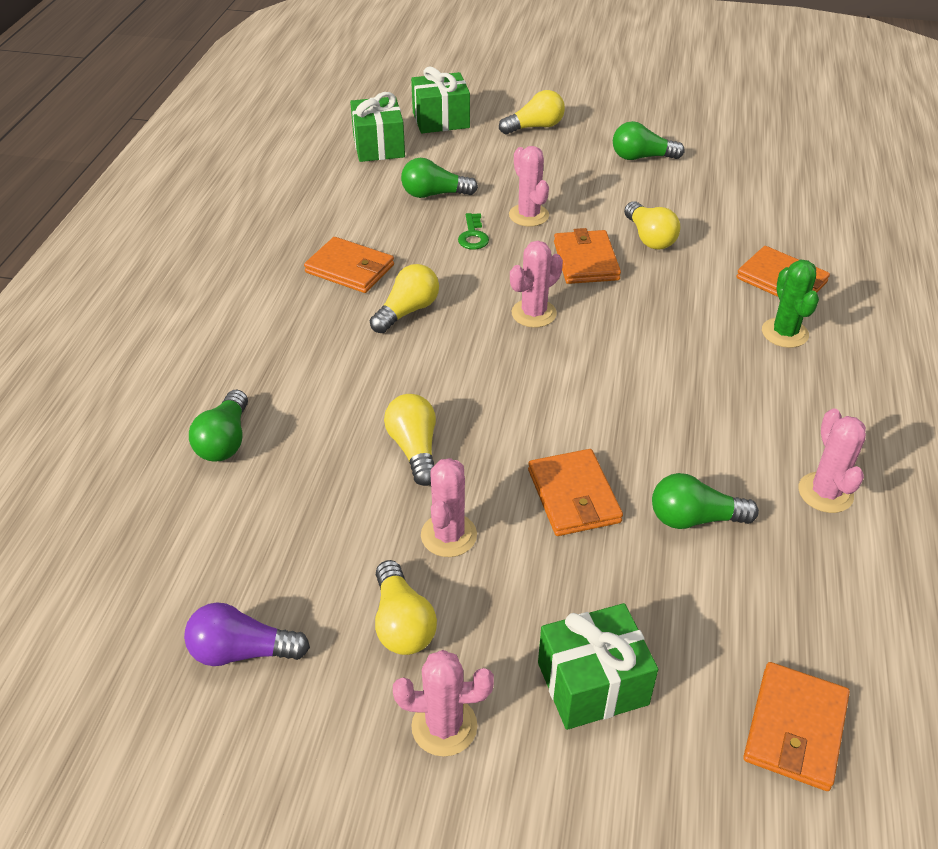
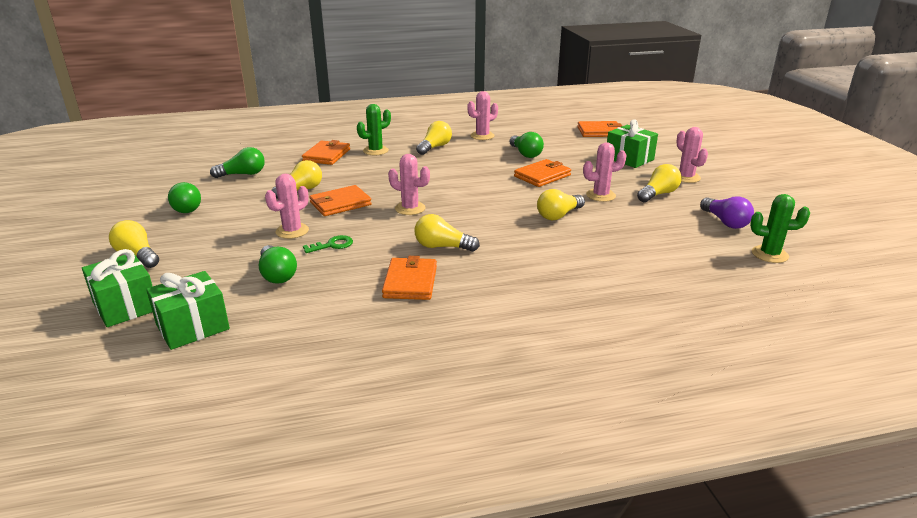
camera: 115 degrees left, 15 degrees down
green light bulb [189,390,248,461] -> green light bulb moved to [210,147,265,178]
none -> yellow light bulb [416,121,452,155]
none -> green cactus [750,194,810,263]

